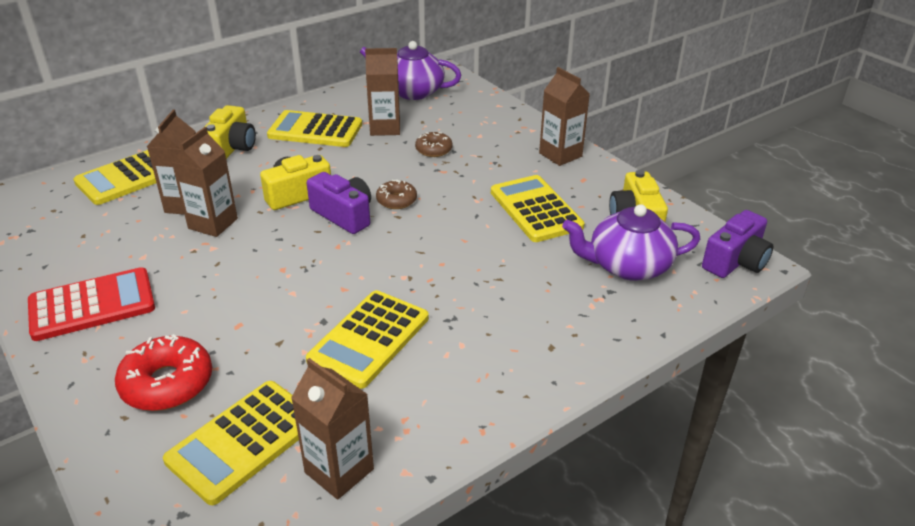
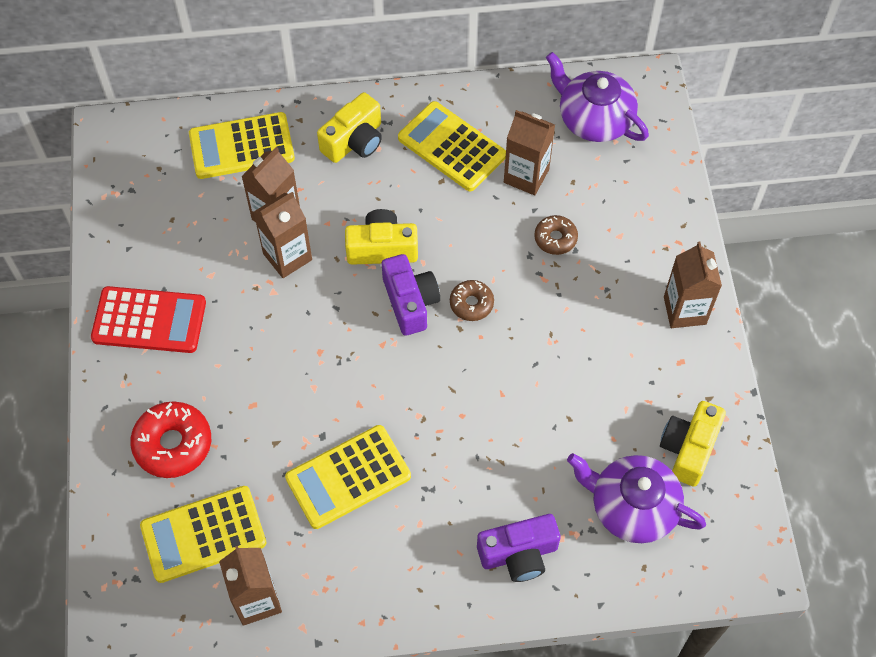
camera: 30 degrees right, 25 degrees up
yellow calculator [491,175,585,242] -> none
purple camera [702,210,773,278] -> purple camera moved to [477,514,561,582]

